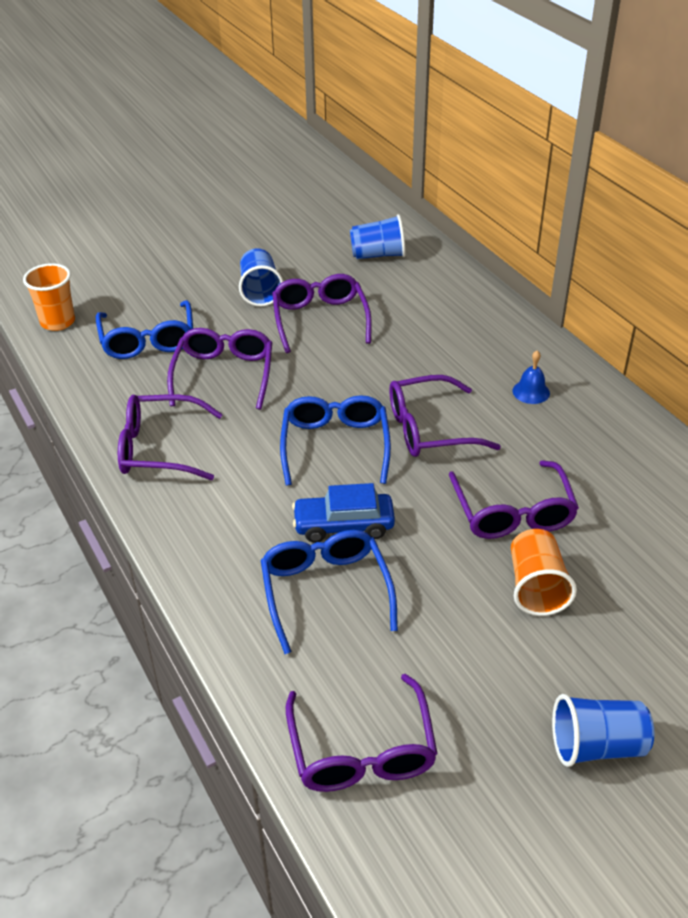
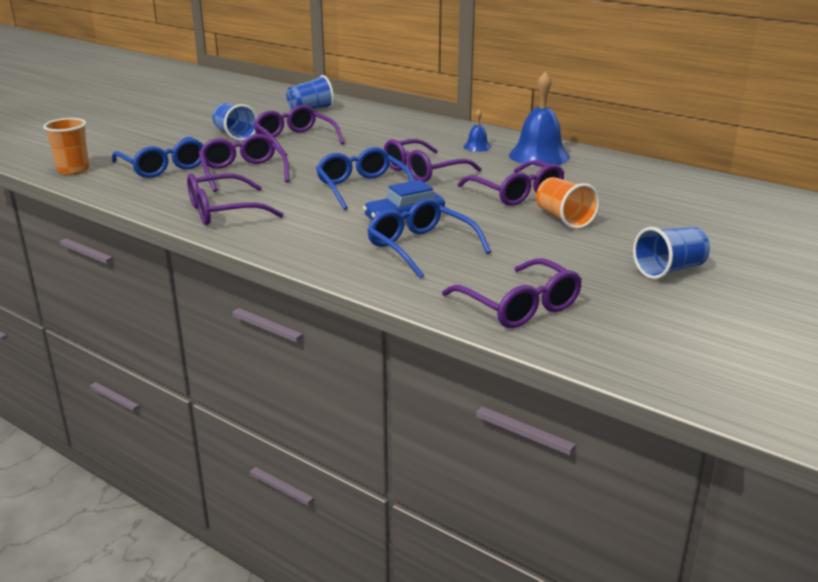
camera: 25 degrees left, 15 degrees down
none -> blue bell [509,71,570,166]

